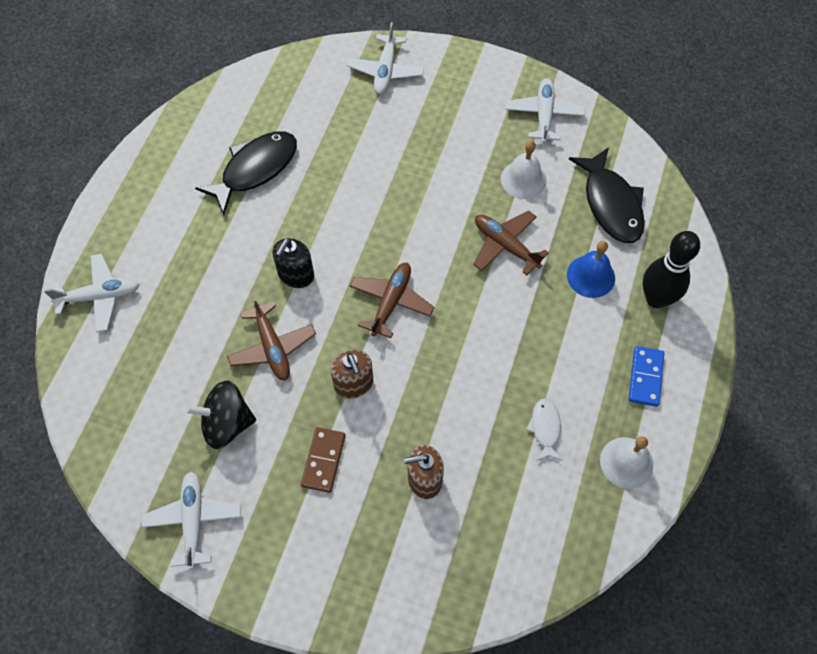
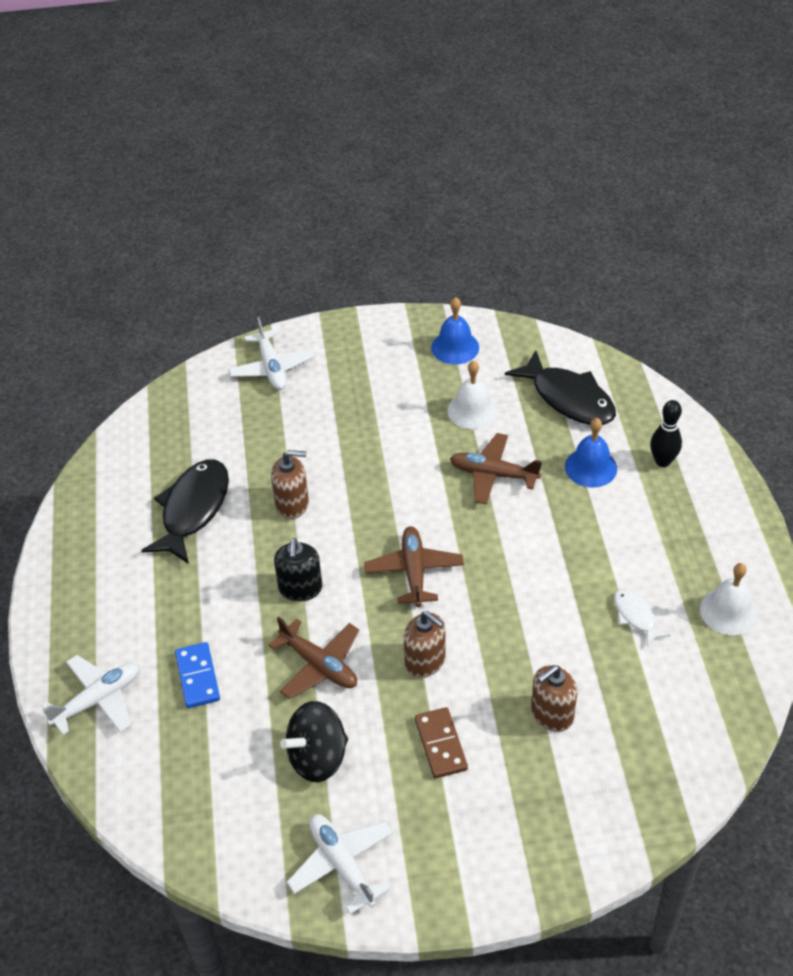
camera: 25 degrees left, 15 degrees down
white plane [506,78,585,143] -> blue bell [431,297,479,365]
blue domino [629,346,664,407] -> blue domino moved to [175,642,220,708]
black bowling pin [642,231,700,308] -> black bowling pin [650,400,682,467], size x0.66
none -> brown soap dispenser [271,450,309,519]

